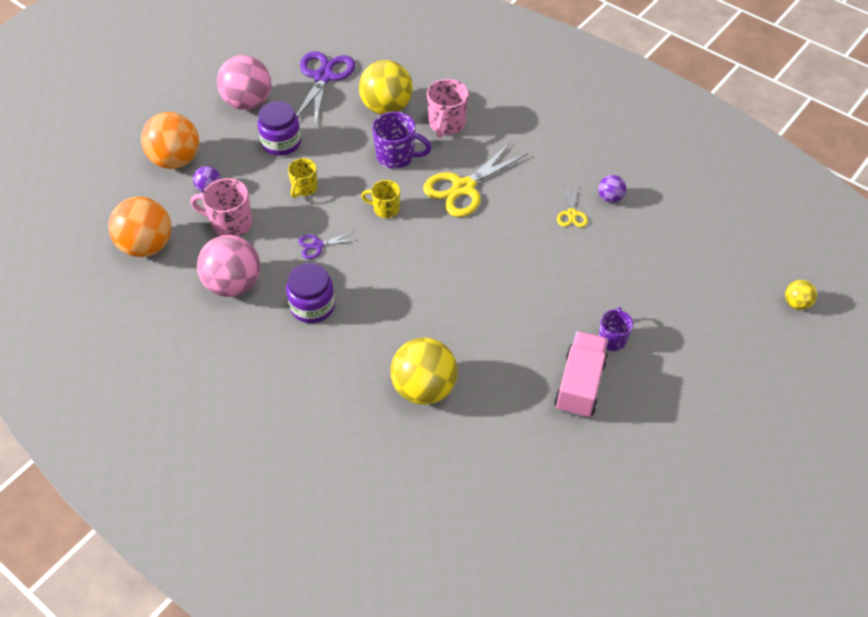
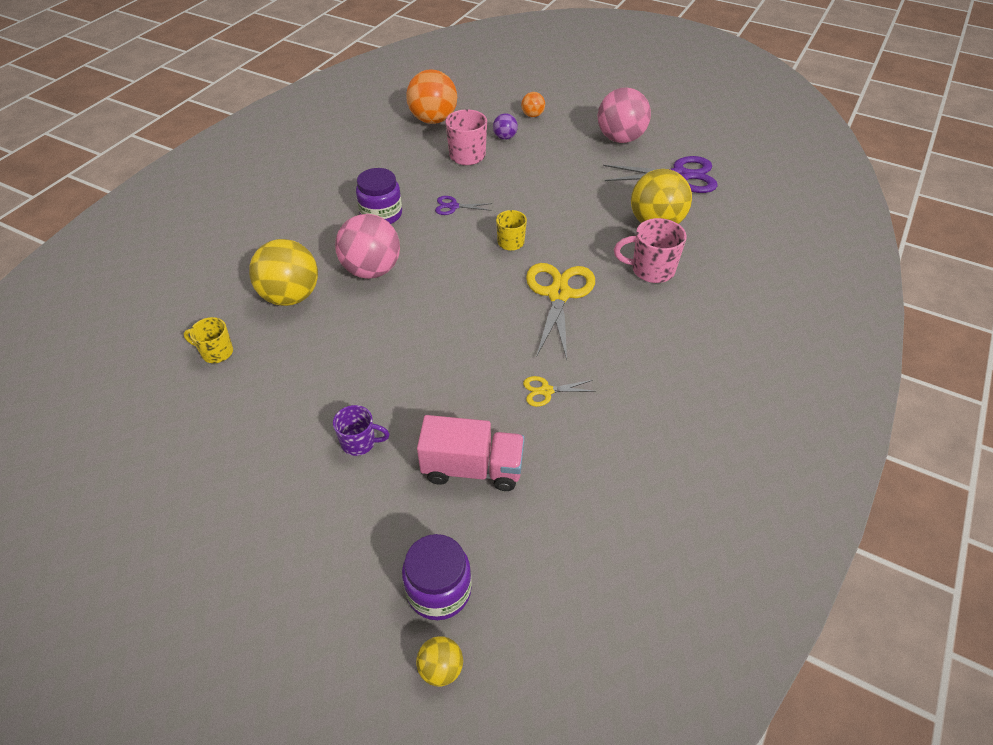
camera: 80 degrees right, 5 degrees down
orange ball [141,112,199,169] -> orange ball [521,92,545,117], size x0.48
pink ball [197,235,260,297] -> pink ball moved to [335,214,400,279]
purple jar [257,101,301,156] -> purple jar moved to [402,534,472,620]
yellow mug [288,158,318,198] -> yellow mug moved to [184,317,233,363]
purple scissors [298,231,358,259] -> purple scissors turned 60 degrees counterclockwise [435,196,492,215]
purple mug [372,112,432,169] -> none
yellow scissors [423,142,528,217] -> yellow scissors turned 60 degrees clockwise [526,263,595,360]
pink truck [554,331,608,418] -> pink truck moved to [417,415,525,491]
purple ball [598,175,626,203] -> none

